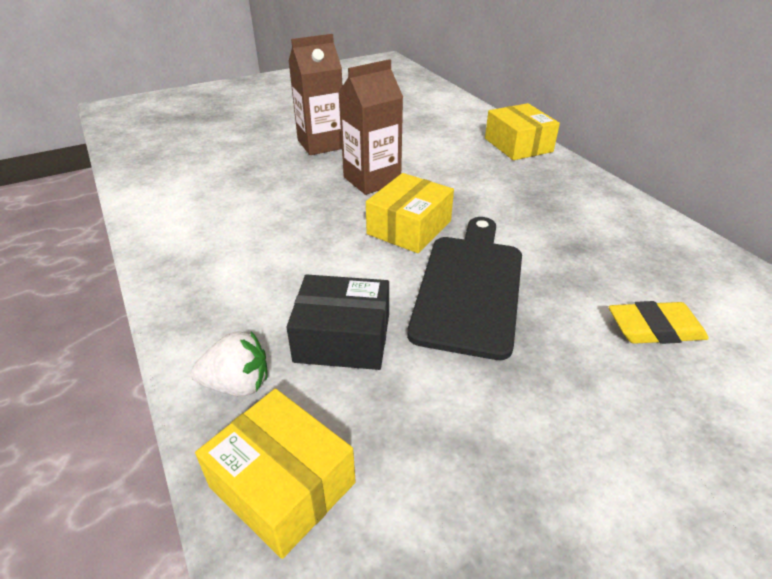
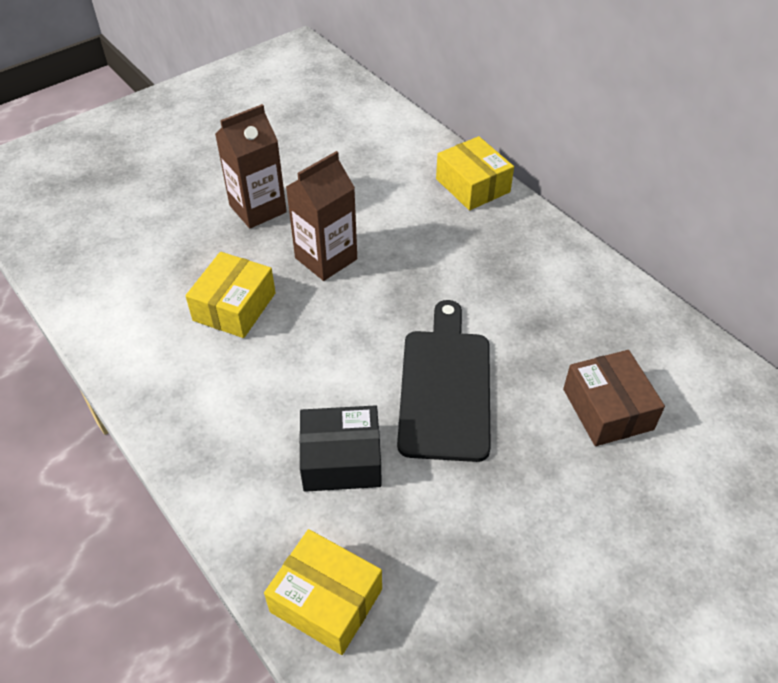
camera: 10 degrees left, 10 degrees up
white strawberry [191,332,268,397] -> none
yellow box [366,173,454,253] -> yellow box moved to [186,252,276,338]
yellow eraser [609,301,709,344] -> brown box [563,350,665,446]

